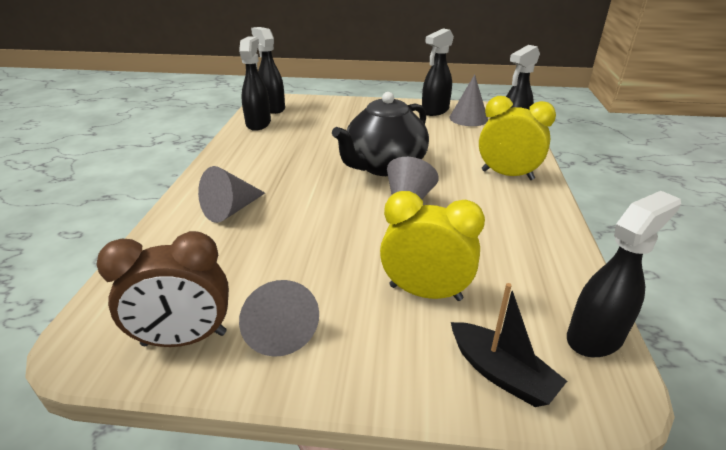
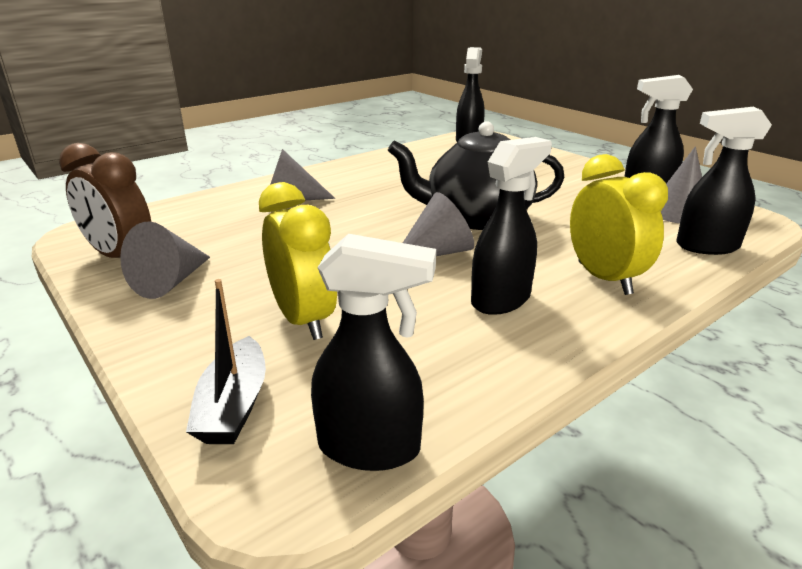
camera: 45 degrees right, 5 degrees down
black spray bottle [239,37,271,131] -> black spray bottle moved to [471,137,552,315]

